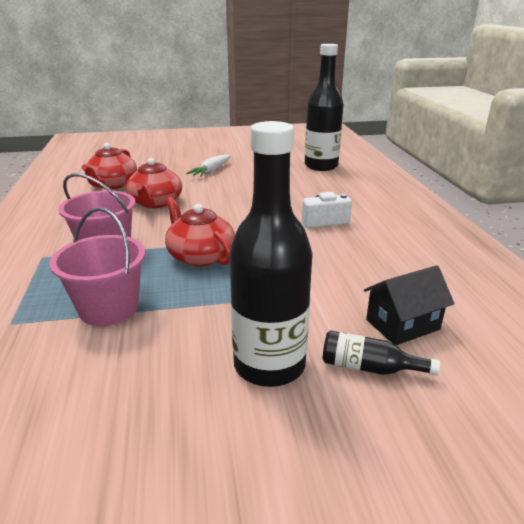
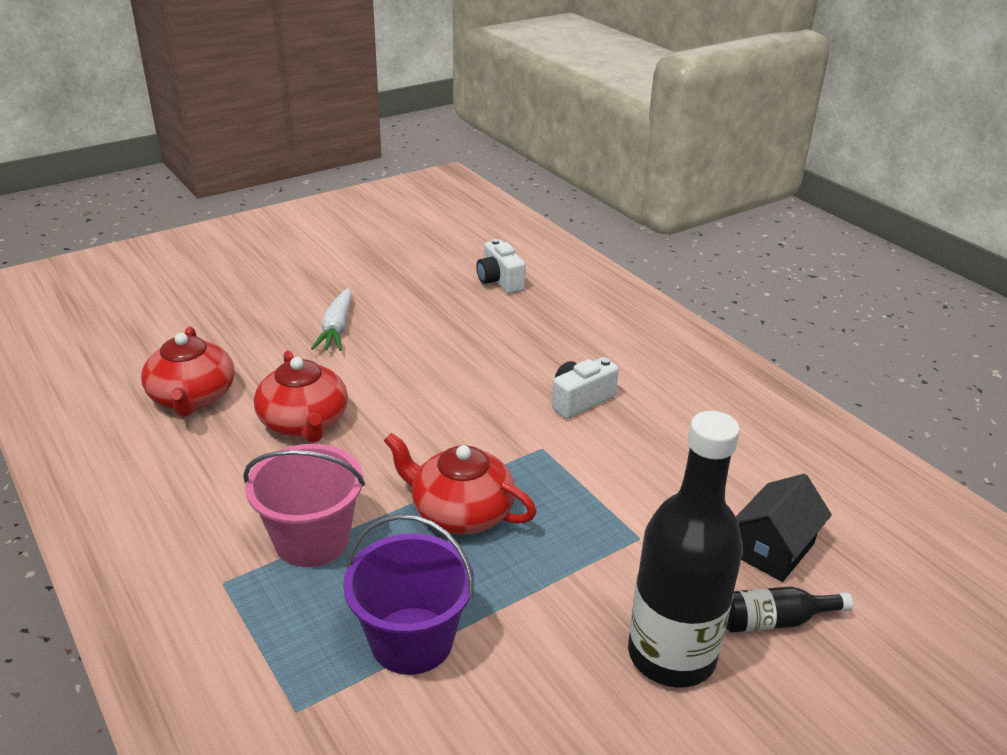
camera: 25 degrees left, 5 degrees up
pink bucket [50,207,145,326] -> purple bucket [343,514,474,675]
black bottle [305,44,343,171] -> white camera [476,239,526,294]

